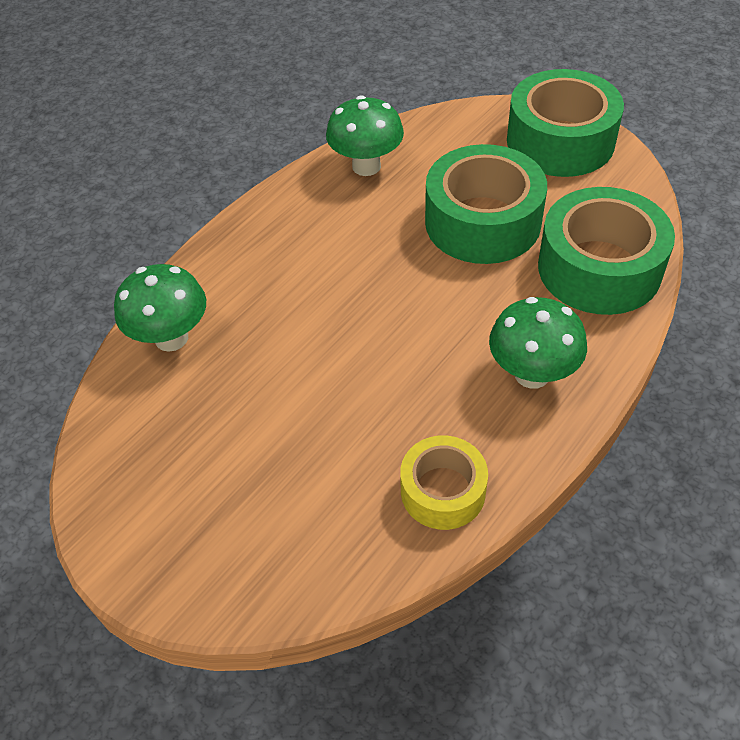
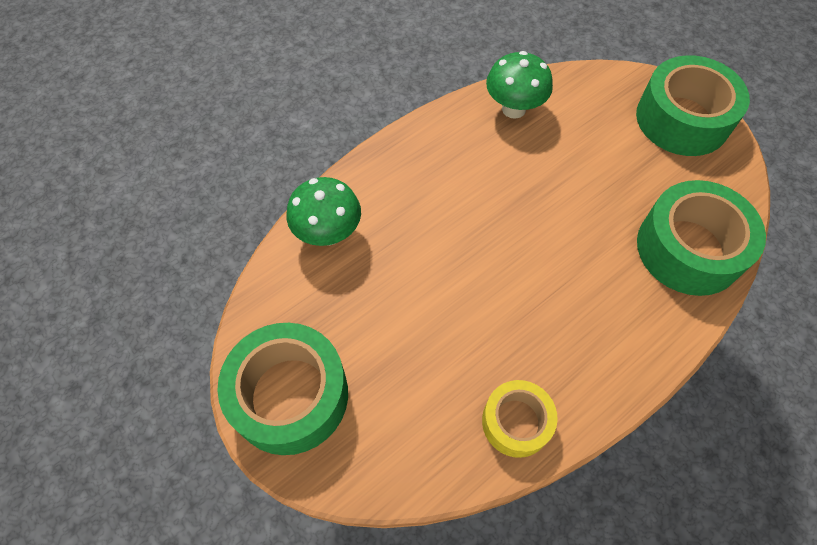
camera: 10 degrees right, 10 degrees up
green tape [425,144,547,264] -> green tape moved to [217,323,348,455]
green mushroom [489,297,587,389] -> none

